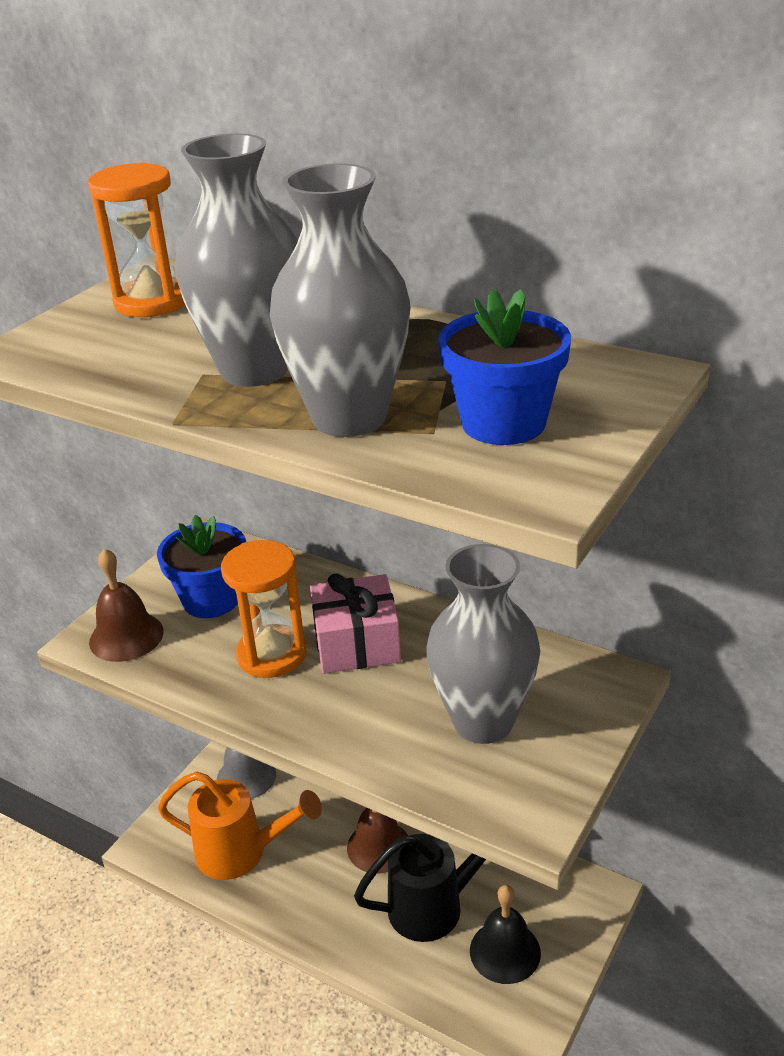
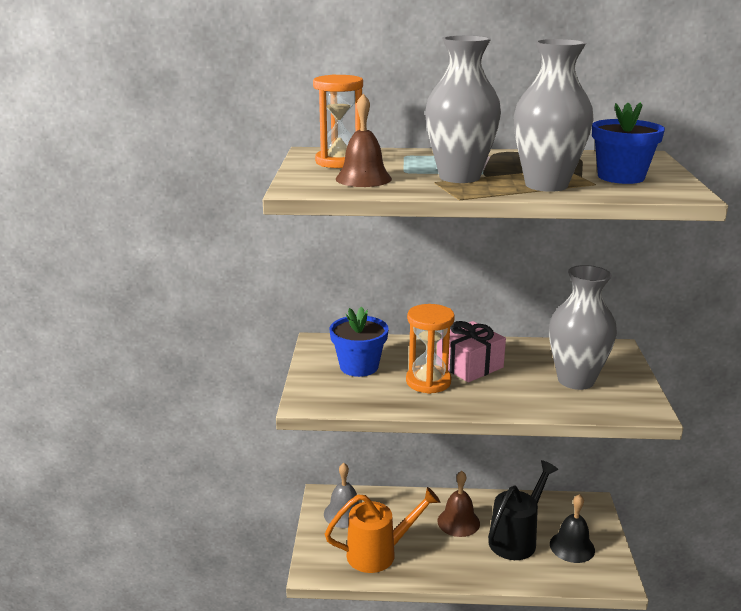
camera: 30 degrees left, 10 degrees down
brown bell [89,548,164,662] -> brown bell moved to [336,94,392,187]

